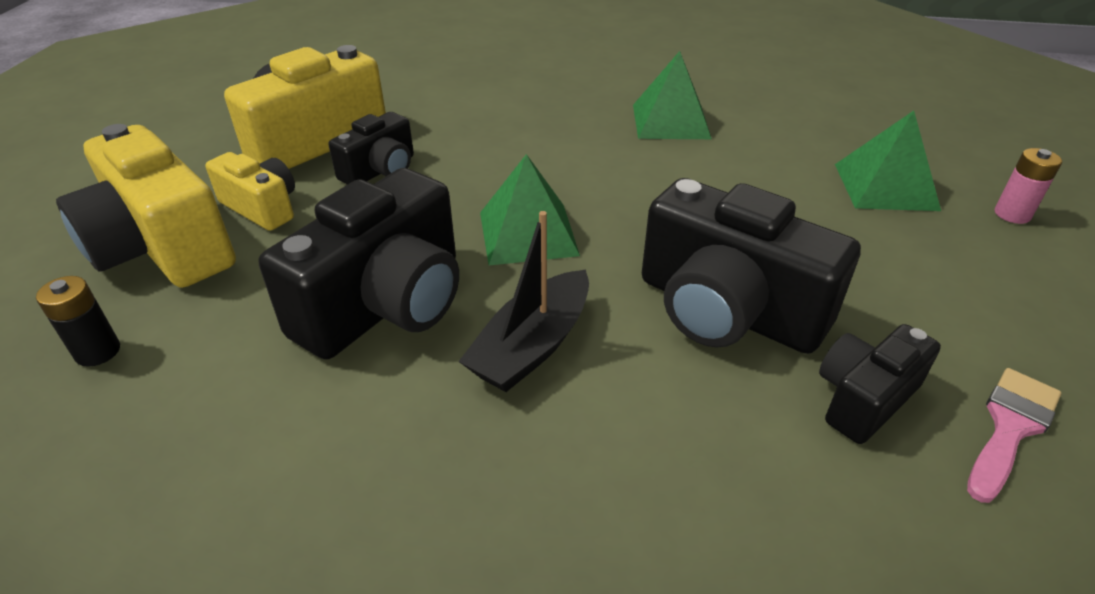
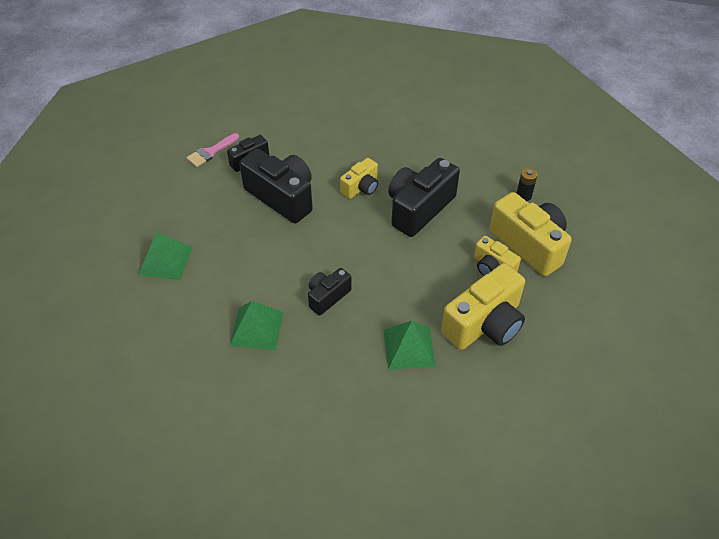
camera: 175 degrees left, 10 degrees up
black camera [329,112,414,185] -> black camera moved to [308,268,352,316]
black boat [458,211,589,392] -> yellow camera [340,158,378,199]
green pyramid [480,154,580,265] -> green pyramid moved to [384,321,436,370]
pink battery [995,148,1062,224] -> none

